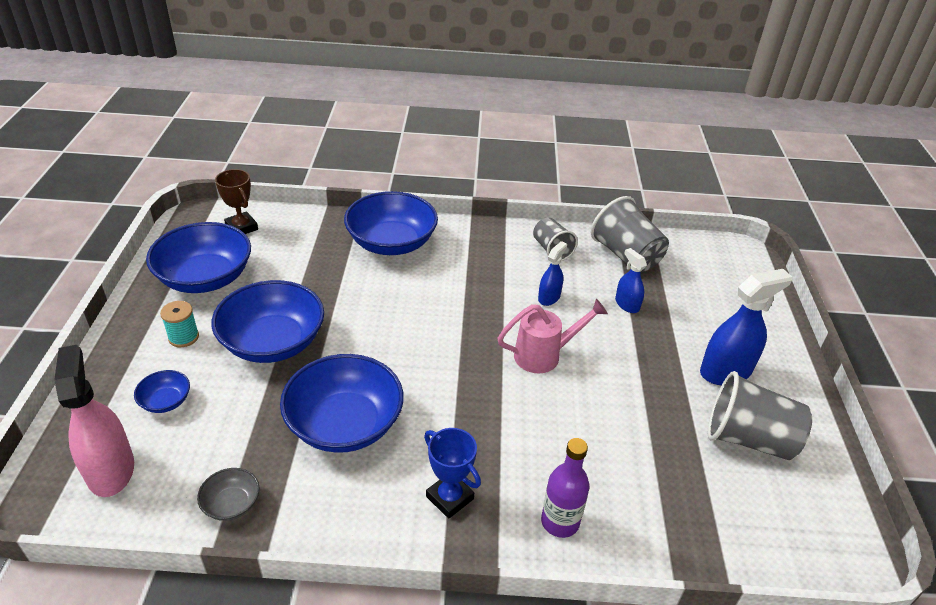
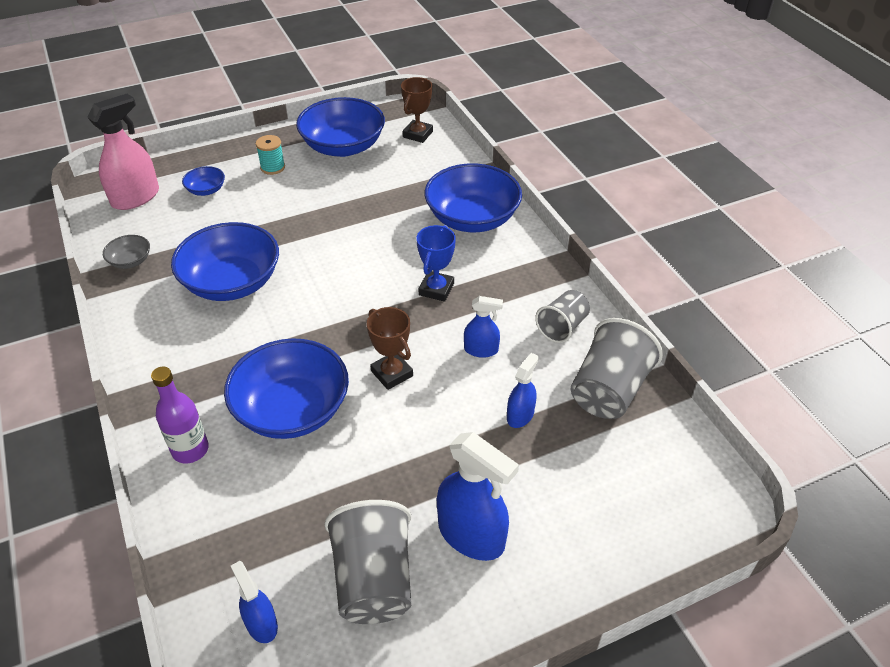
camera: 65 degrees right, 5 degrees up
blue bowl [212,280,324,363] -> blue bowl moved to [224,338,349,439]
blue trophy [424,428,481,519] -> blue trophy moved to [416,225,456,302]
pink watering can [497,299,608,373] -> brown trophy [367,307,413,390]
none -> blue spray bottle [231,561,278,643]

